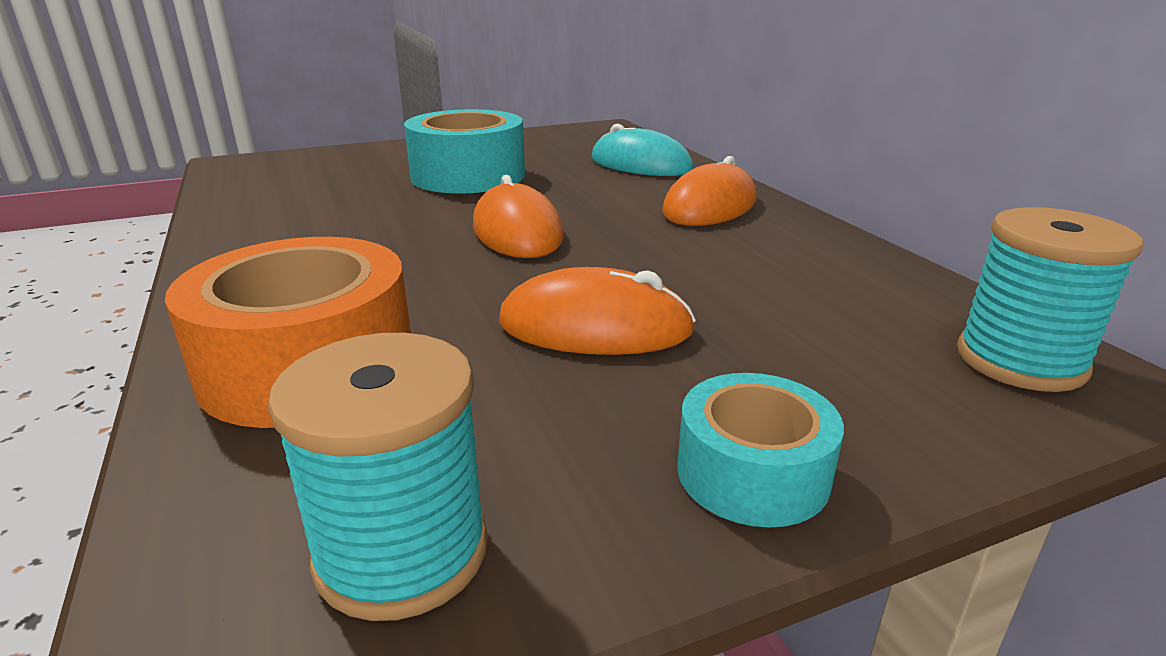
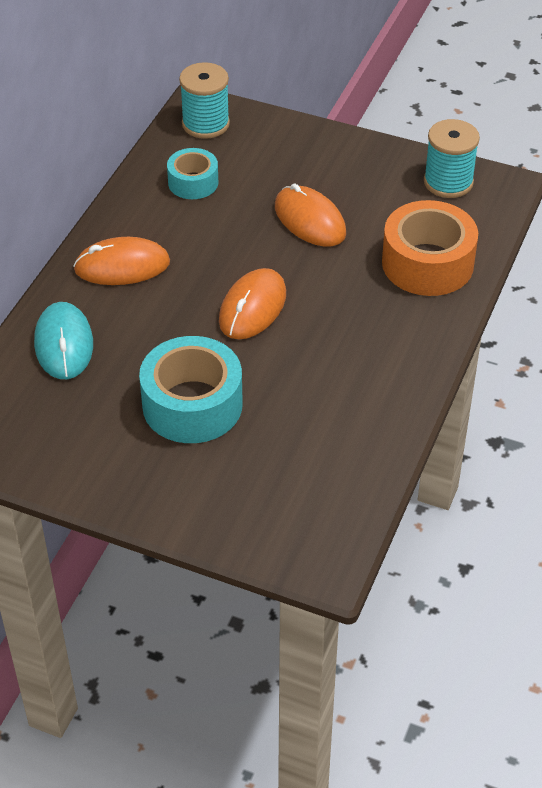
camera: 135 degrees left, 20 degrees up
turquoise tape [678,373,844,528] -> turquoise tape moved to [167,148,218,199]

